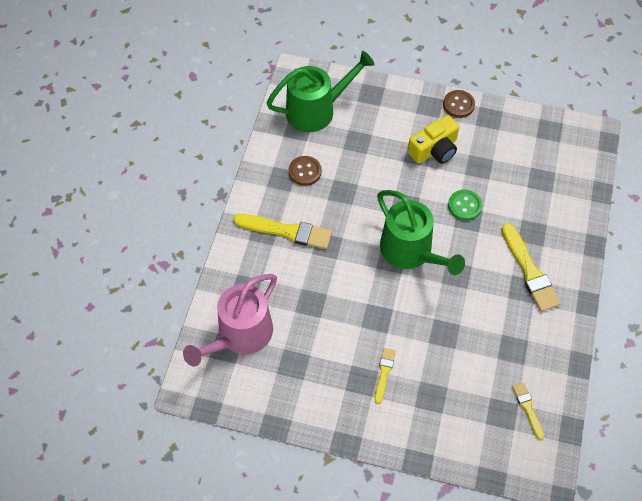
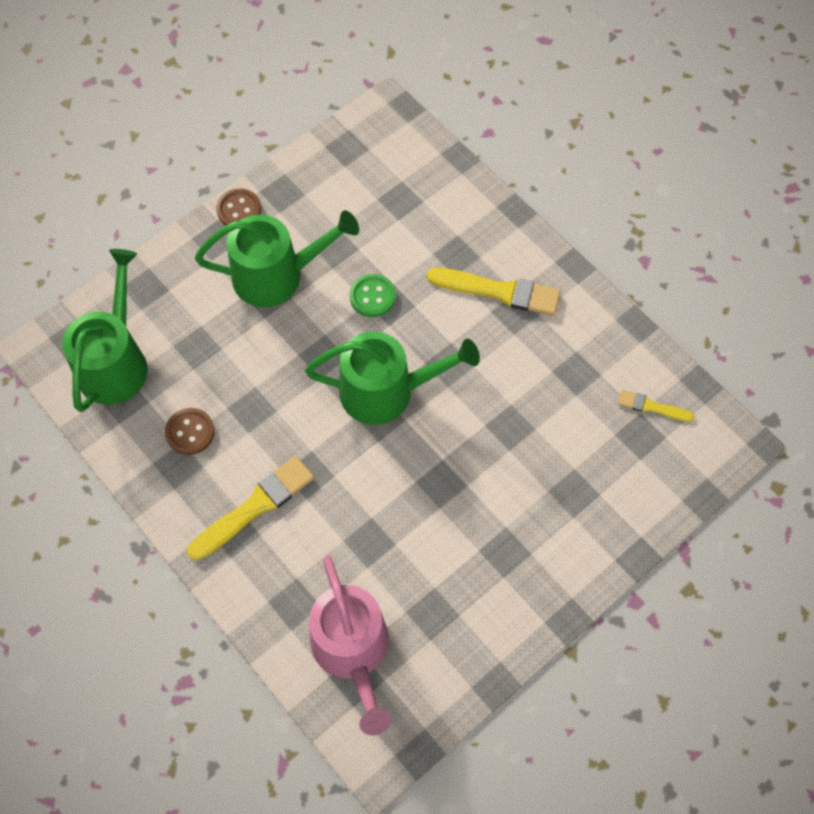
camera: 55 degrees left, 5 degrees up
yellow brush [375,348,396,404] -> none
yellow camera [408,115,459,164] -> green watering can [195,210,359,307]

